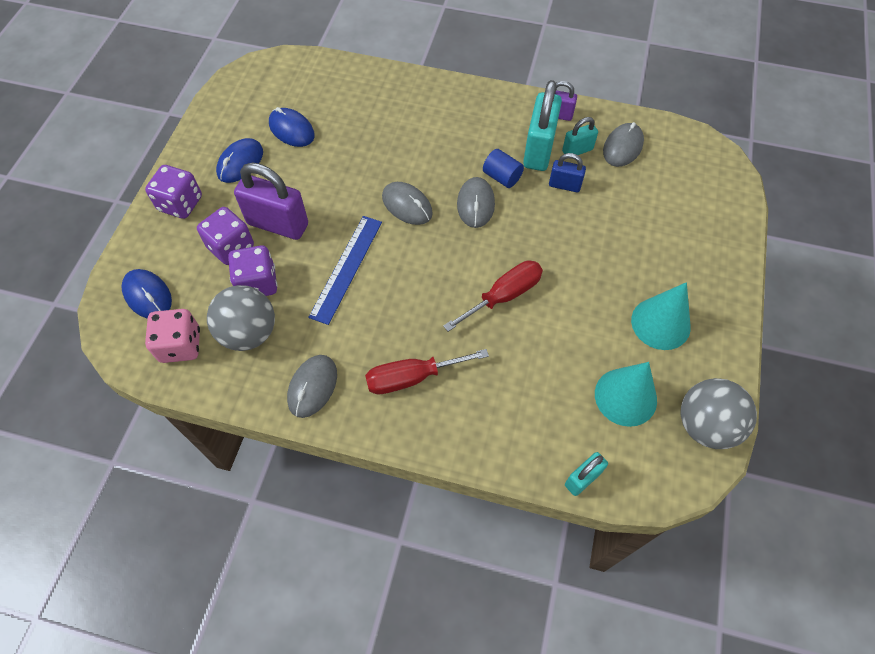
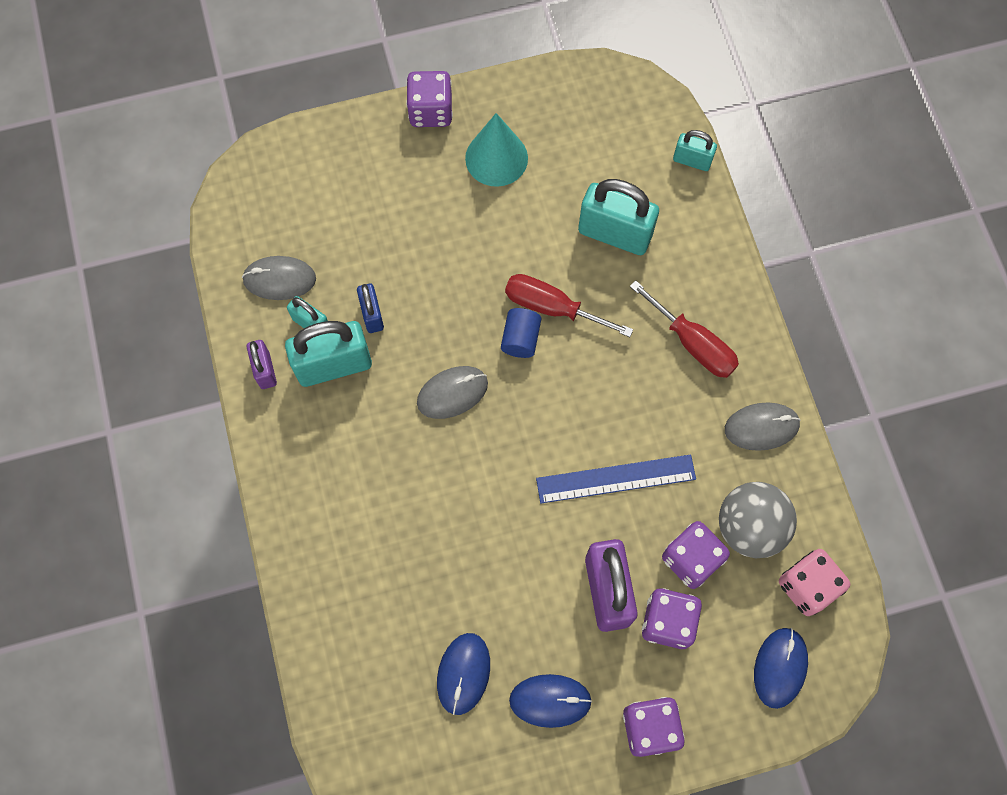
camera: 120 degrees left, 10 degrees up
grey mouse [382,182,433,225] -> none
blue cylinder [483,149,524,188] -> blue cylinder moved to [501,308,541,358]
turquoise cone [595,362,657,427] -> none
grey ball [681,378,757,449] -> none
none -> purple dice [406,71,453,127]
none -> turquoise padlock [578,179,659,255]

